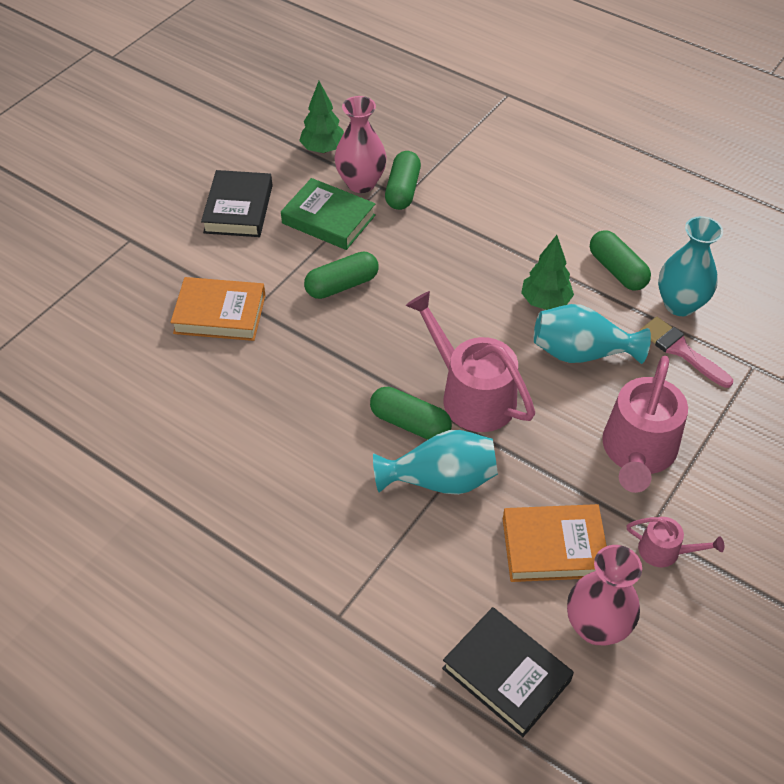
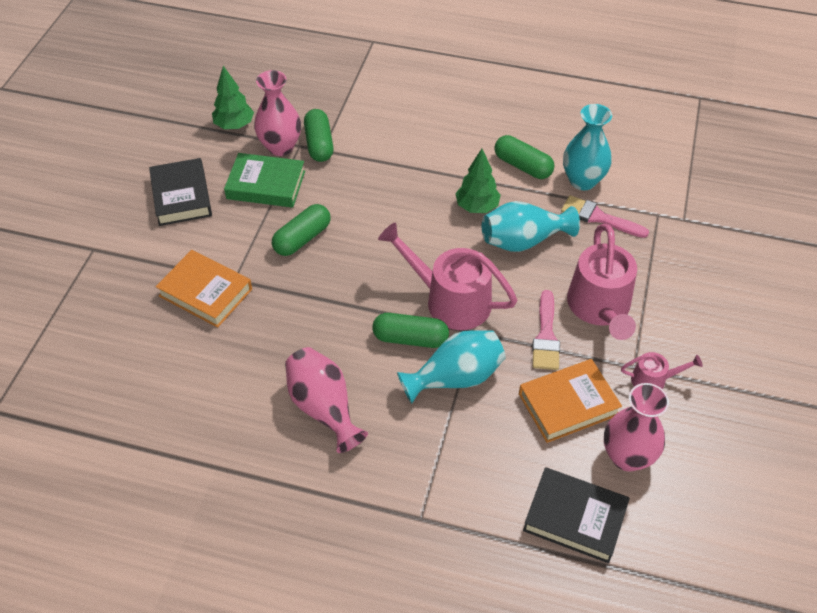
camera: 20 degrees left, 0 degrees up
orange book [170,277,266,341] -> orange book turned 45 degrees clockwise [156,250,252,328]
none -> pink vase [285,347,368,453]
none -> pink brush [532,290,560,370]

